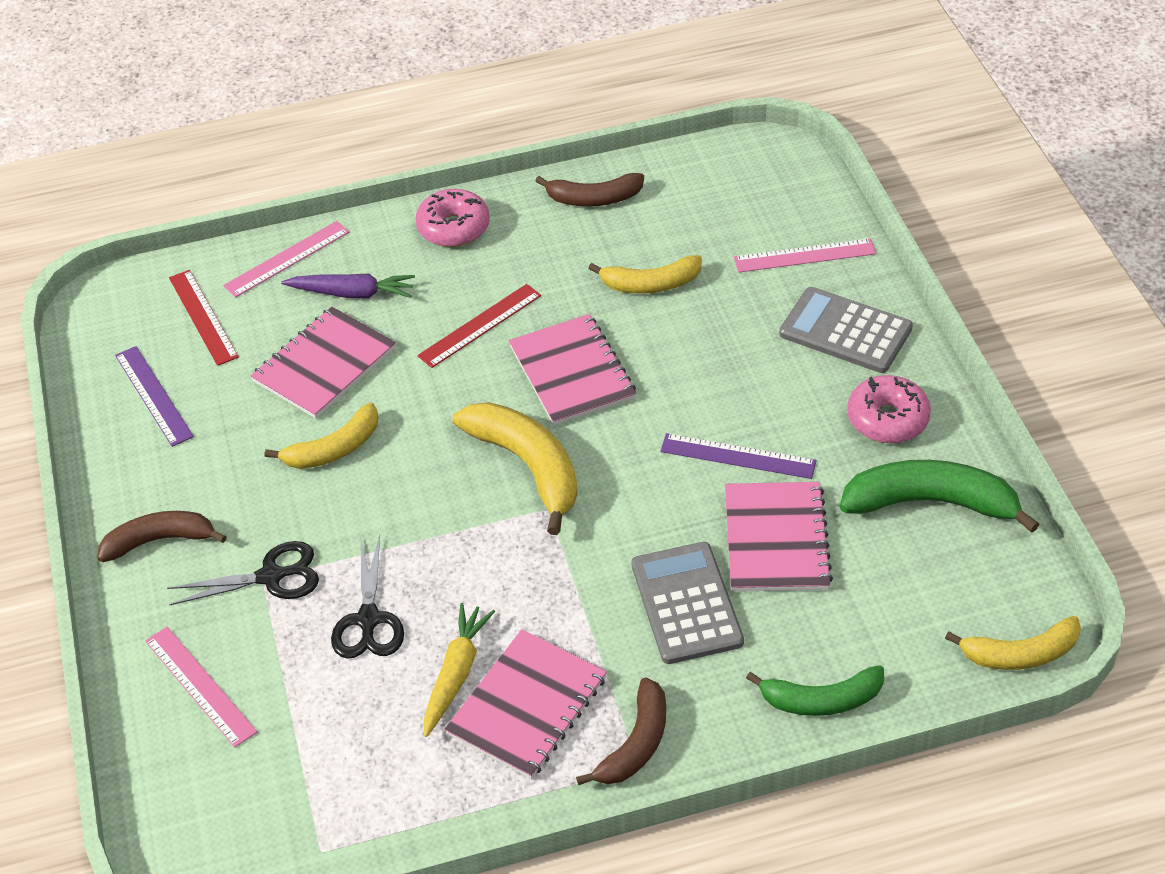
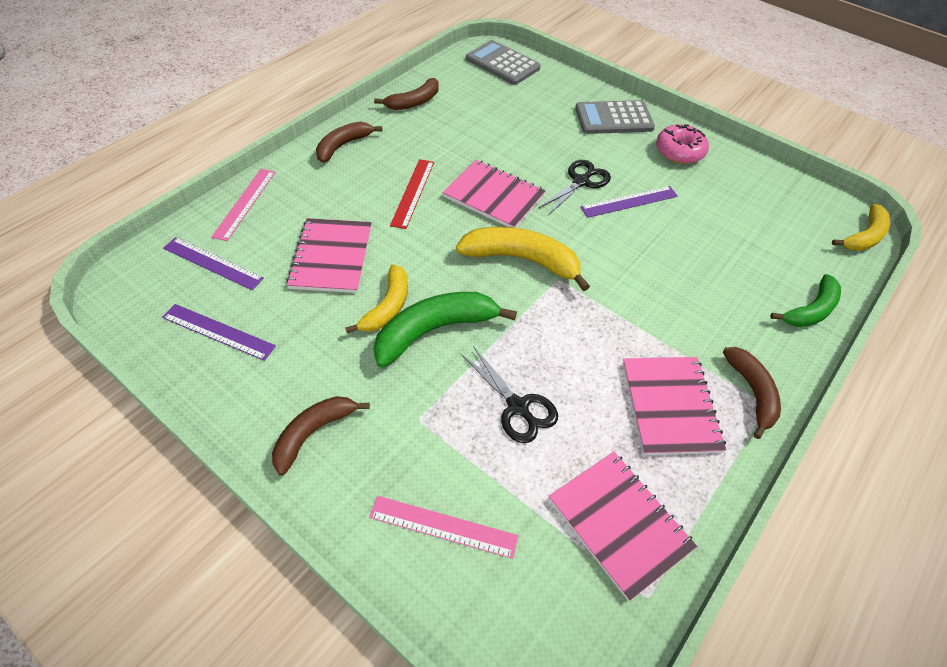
camera: 40 degrees left, 5 degrees up
black scissors [167,541,319,605] -> black scissors moved to [539,160,611,215]
red ruler [169,270,239,366] -> purple ruler [163,237,264,290]
purple carrot [281,274,415,298] -> none
pink donut [415,189,490,247] -> brown banana [316,121,382,163]
yellow carrot [424,603,495,737] -> none
yellow banana [588,255,702,294] -> none
grey calculator [631,542,744,664] -> grey calculator moved to [466,40,541,85]
pink notebook [725,482,833,592] -> pink notebook moved to [549,452,697,601]
pink ruler [734,238,876,273] -> none
green banana [840,460,1040,533] -> green banana moved to [373,292,517,368]

